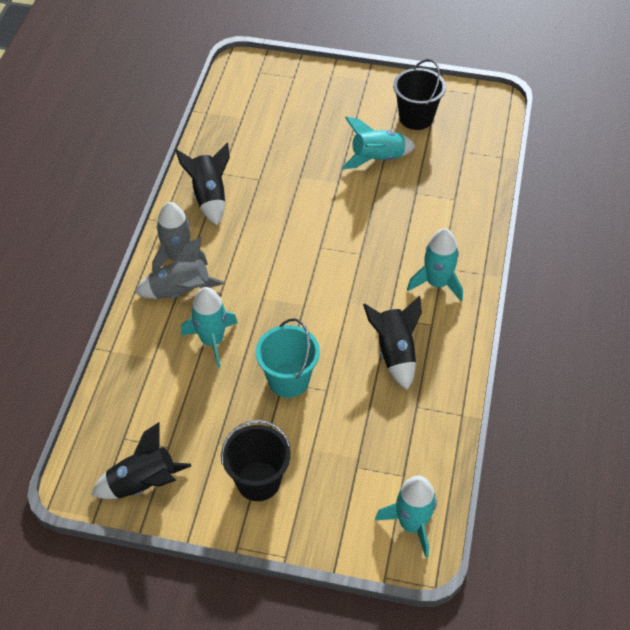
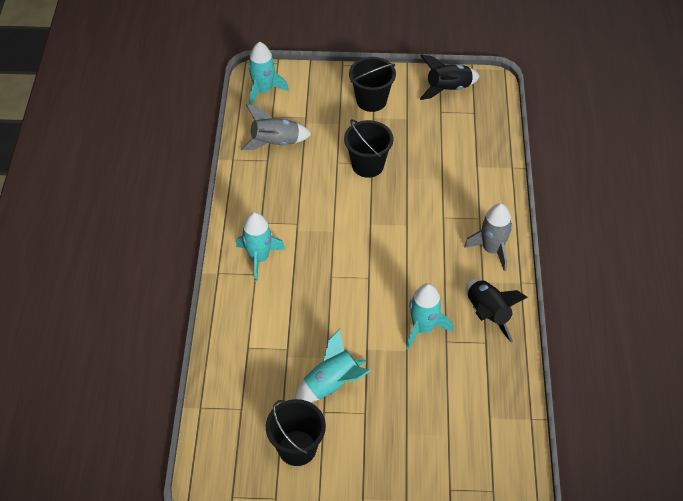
camera: 170 degrees right, 0 degrees up
grey rocket [135,237,225,299] -> grey rocket moved to [241,104,311,150]
turquoise rocket [181,287,238,368] -> turquoise rocket moved to [406,283,453,349]
turquoise bucket [256,318,320,398] -> black bucket [344,119,393,178]
black rocket [363,296,422,390] -> none

